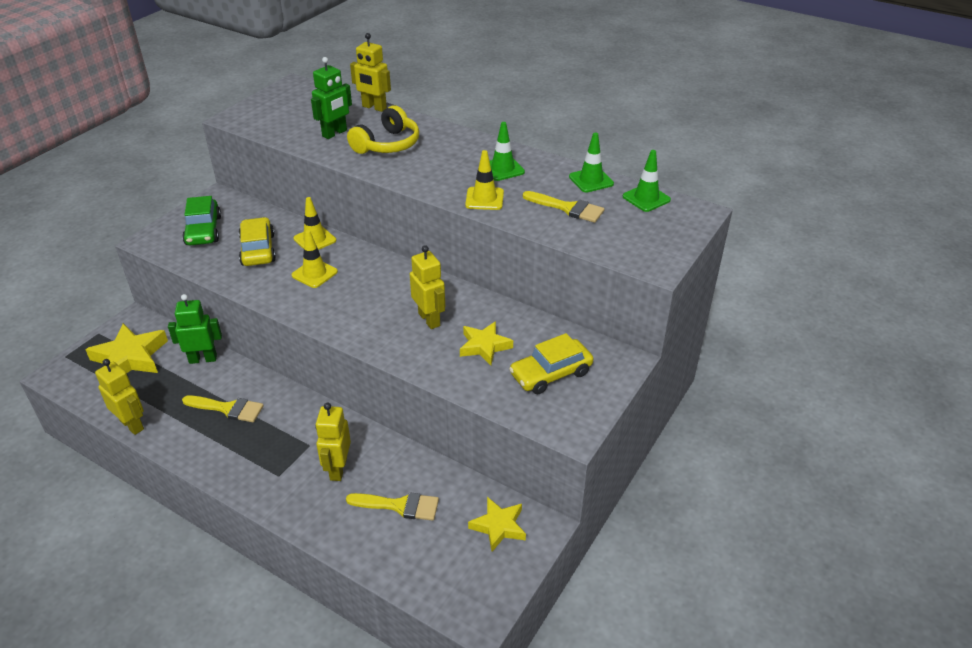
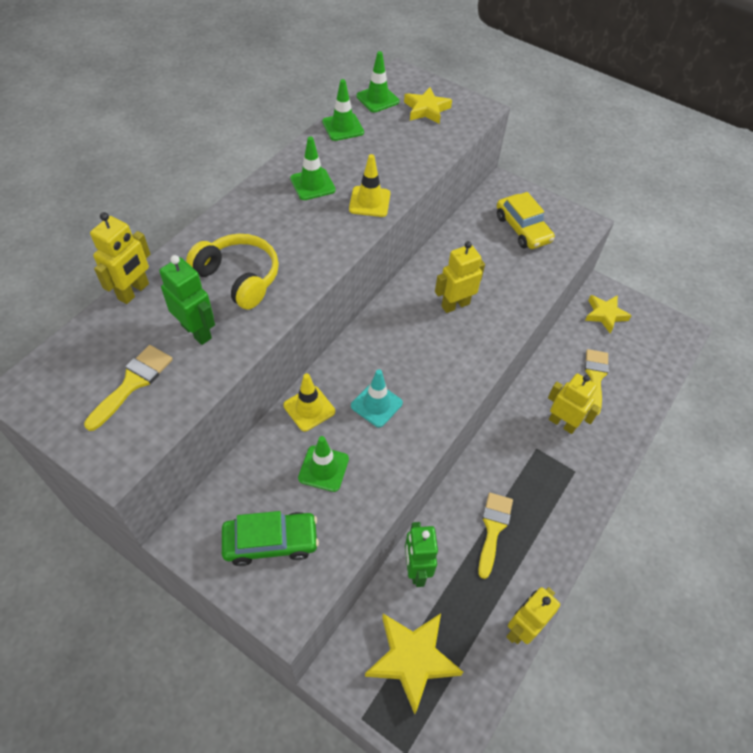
camera: 90 degrees left, 15 degrees up
yellow car [239,217,276,266] -> green traffic cone [298,436,349,492]
yellow traffic cone [291,230,338,288] -> turquoise traffic cone [351,369,403,428]
yellow robot [315,403,351,481] -> yellow robot turned 150 degrees counterclockwise [548,373,601,434]
yellow star [460,321,513,365] -> yellow star moved to [404,87,452,124]
yellow brush [523,191,604,223] -> yellow brush moved to [84,345,173,431]

